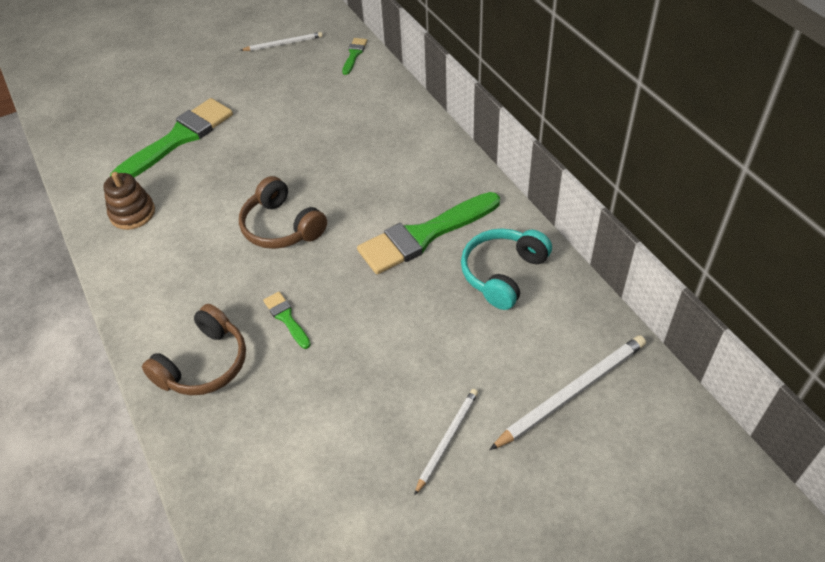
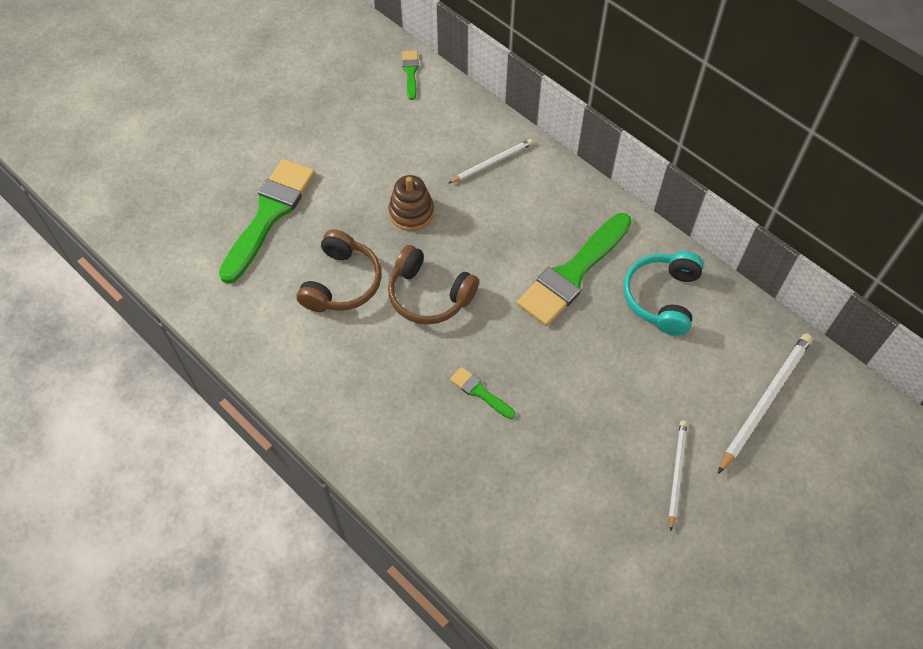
camera: 20 degrees left, 10 degrees up
brown stacking toy [103,172,155,230] -> brown stacking toy moved to [388,175,434,231]
brown headphones [142,304,246,395] -> brown headphones moved to [297,229,382,312]
white pencil [240,32,323,51] -> white pencil moved to [449,139,533,183]

